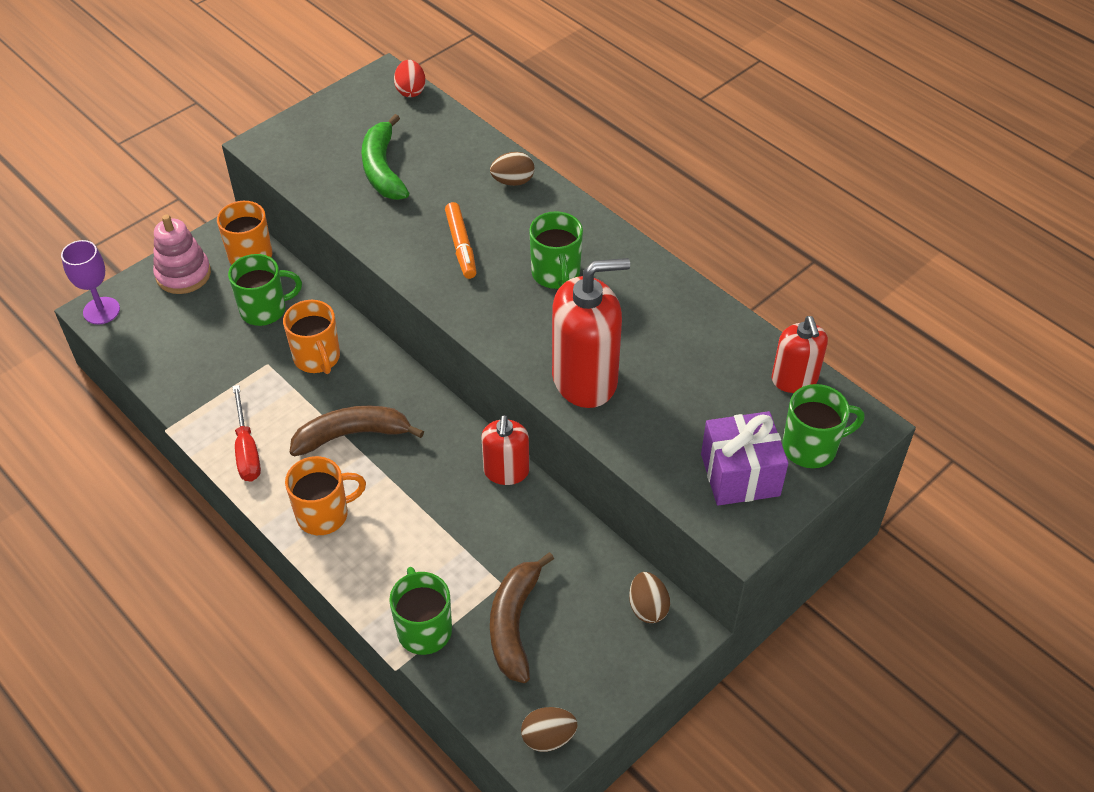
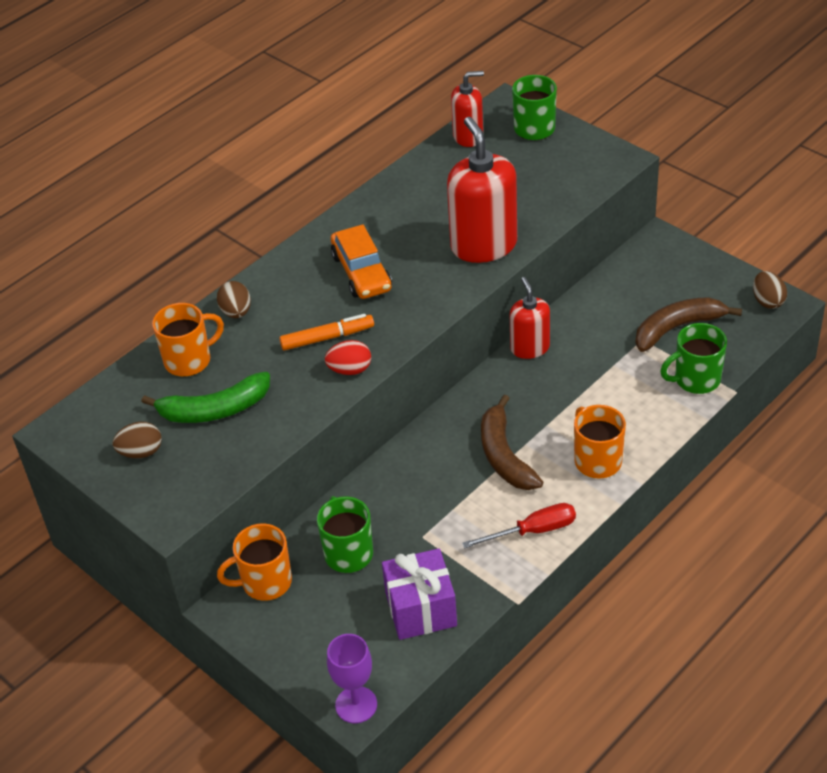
camera: 90 degrees left, 5 degrees down
pink stacking toy [153,215,211,294] -> none
orange mug [283,300,340,374] -> orange mug moved to [152,303,224,377]
red egg [394,60,426,97] -> red egg moved to [325,340,371,375]
red soap dispenser [481,415,529,485] -> red soap dispenser turned 105 degrees counterclockwise [510,277,550,359]
brown banana [490,552,554,683] -> brown banana turned 150 degrees clockwise [635,297,742,352]
green mug [529,211,583,289] -> orange car [331,224,392,299]
brown egg [629,572,670,623] -> brown egg moved to [113,422,162,458]
purple gift [701,411,788,506] -> purple gift moved to [382,548,457,640]

